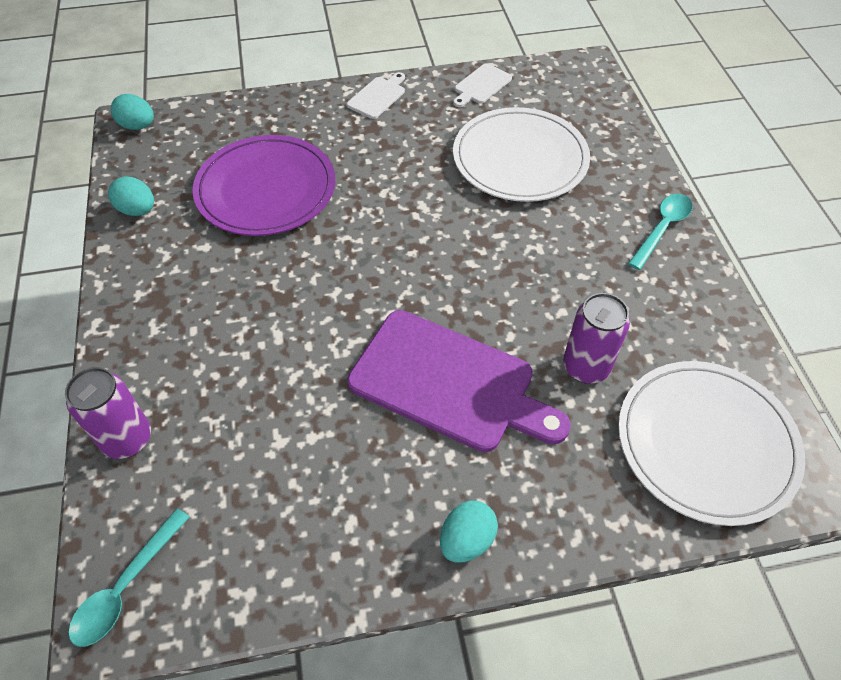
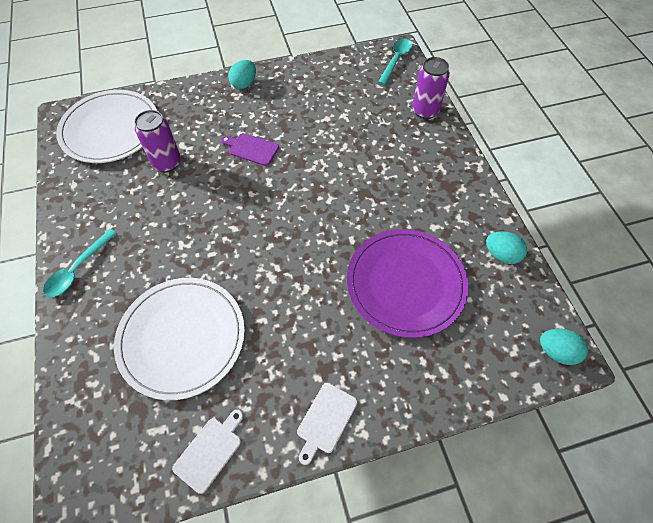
camera: 175 degrees right, 5 degrees up
purple cutting board [347,310,571,452] -> purple cutting board [221,133,279,166], size x0.45

